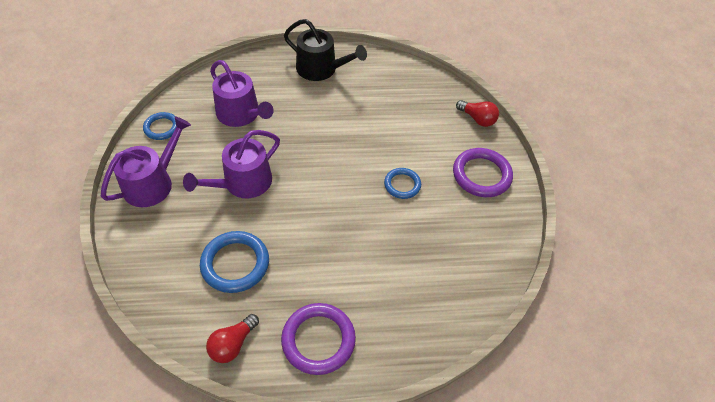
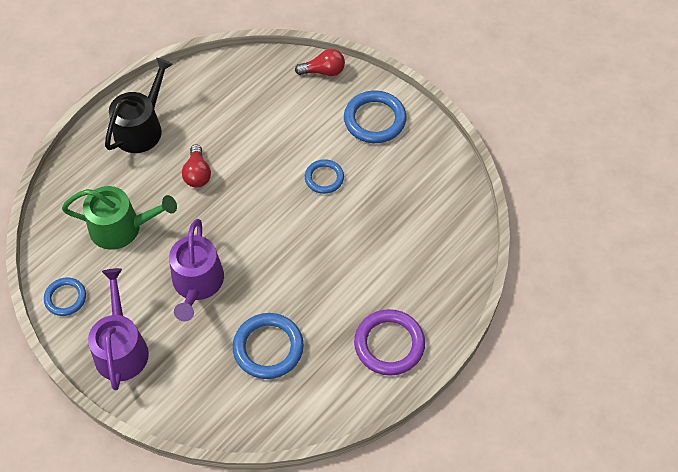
camera: 40 degrees left, 5 degrees up
red light bulb [206,314,259,363] -> red light bulb moved to [182,144,211,188]
purple watering can [210,60,274,127] -> green watering can [62,186,177,250]
black watering can [284,19,367,81] -> black watering can turned 45 degrees counterclockwise [105,58,173,153]
purple ring [453,148,513,197] -> blue ring [344,91,407,143]

